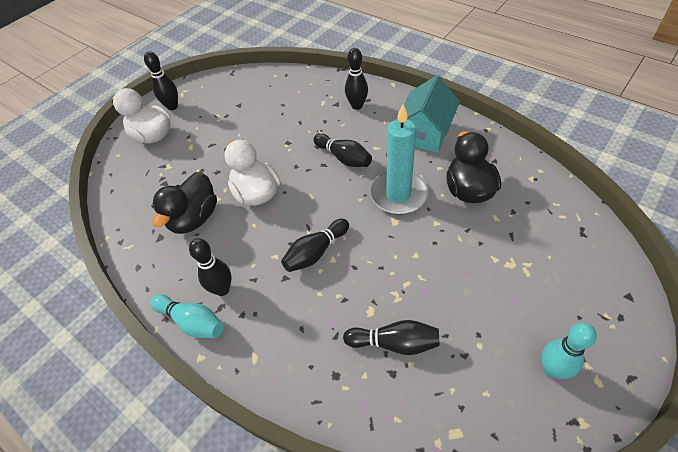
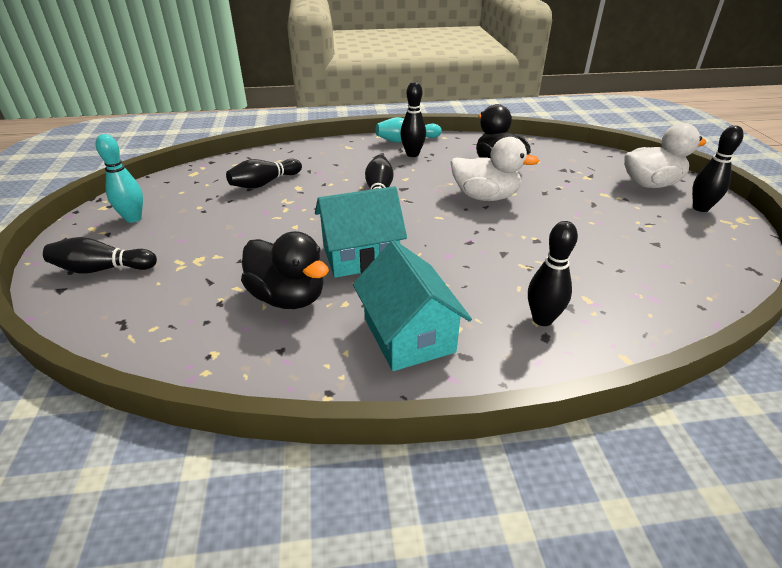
camera: 130 degrees right, 15 degrees down
black bowling pin [313,133,372,167] -> black bowling pin moved to [43,237,157,273]
turquoise candle [370,104,428,215] -> turquoise house [315,186,407,278]

